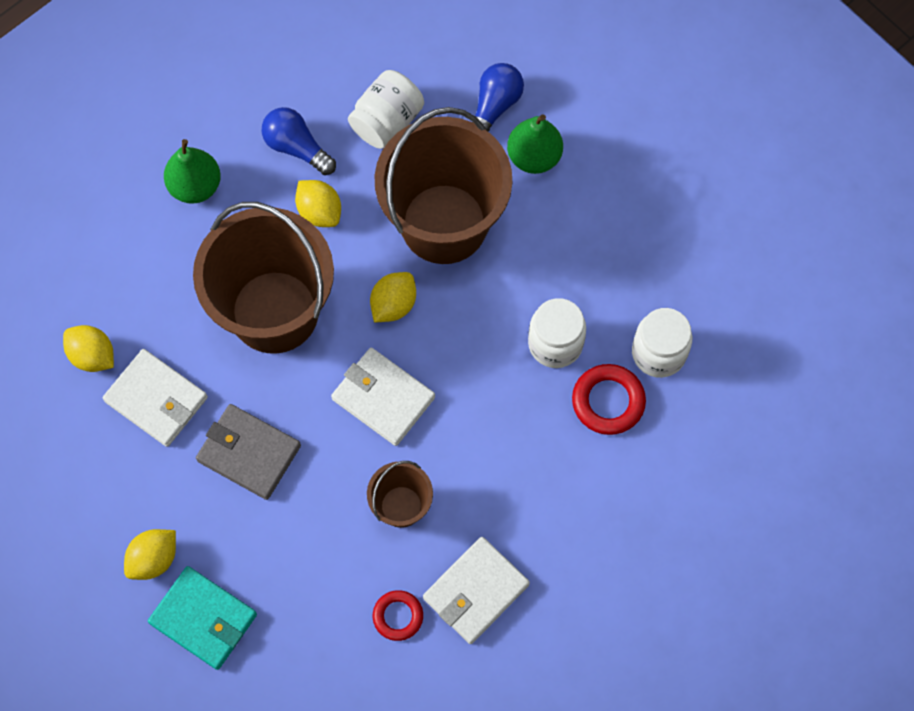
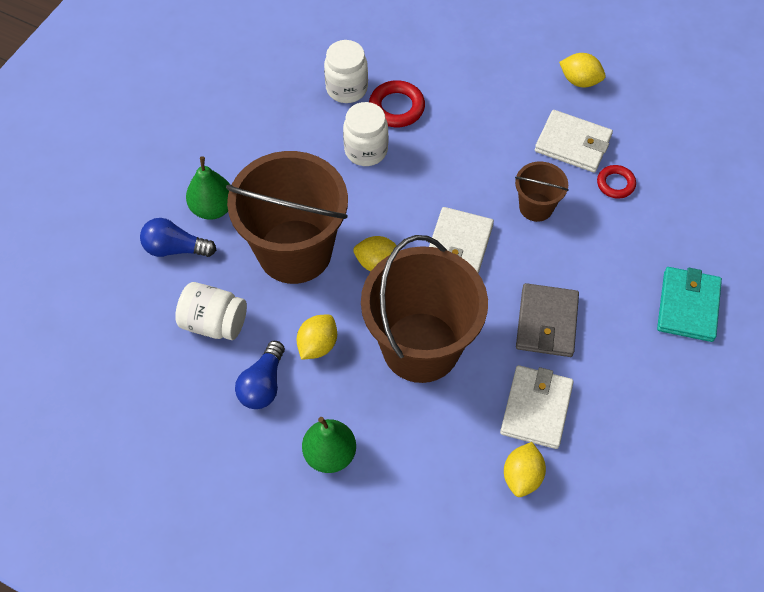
camera: 110 degrees left, 10 degrees down
yellow lemon [124,529,176,580] -> yellow lemon moved to [559,53,606,87]

